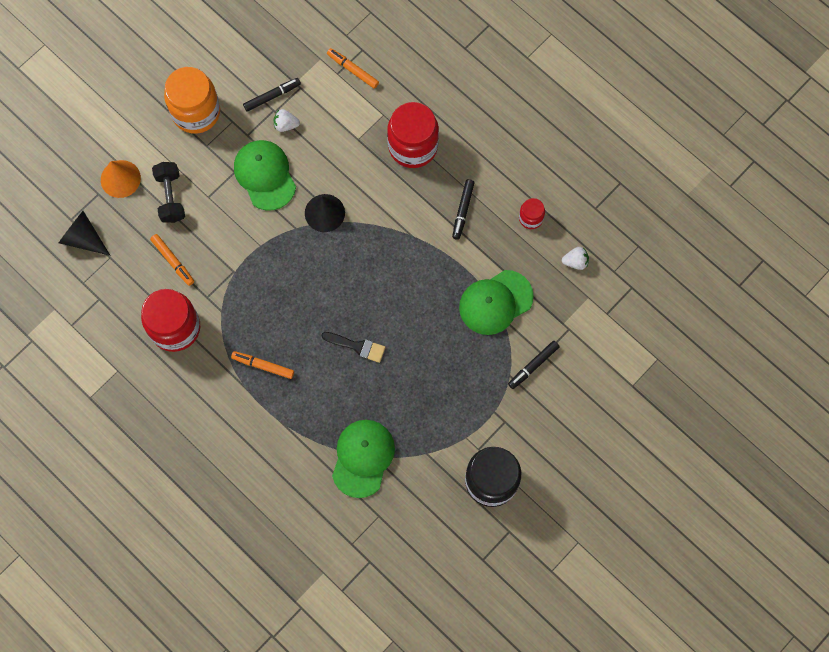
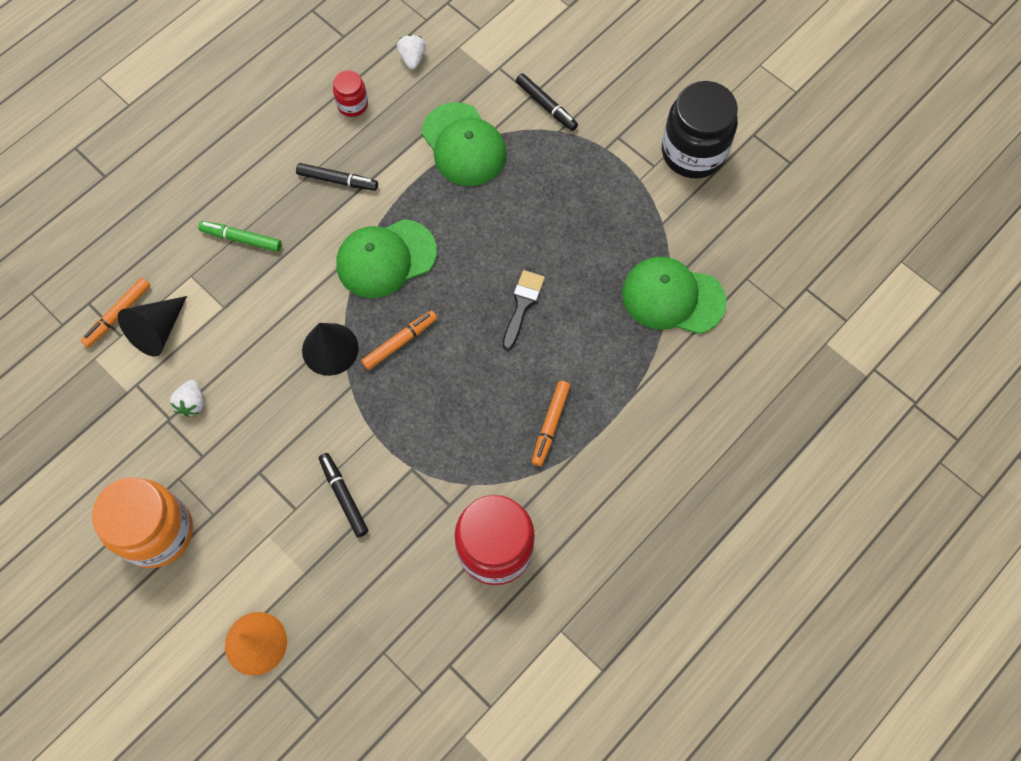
camera: 90 degrees left, 5 degrees down
black cone [59,211,111,256] -> black cone moved to [118,296,187,356]
orange marker [150,234,194,286] -> orange marker moved to [361,310,437,370]
black dumbbell [152,162,185,223] -> none
green cap [234,140,296,211] -> green cap moved to [336,219,437,298]
black marker [243,78,301,112] -> black marker moved to [319,453,368,537]
red jar [387,102,439,168] -> green marker [198,221,281,252]

